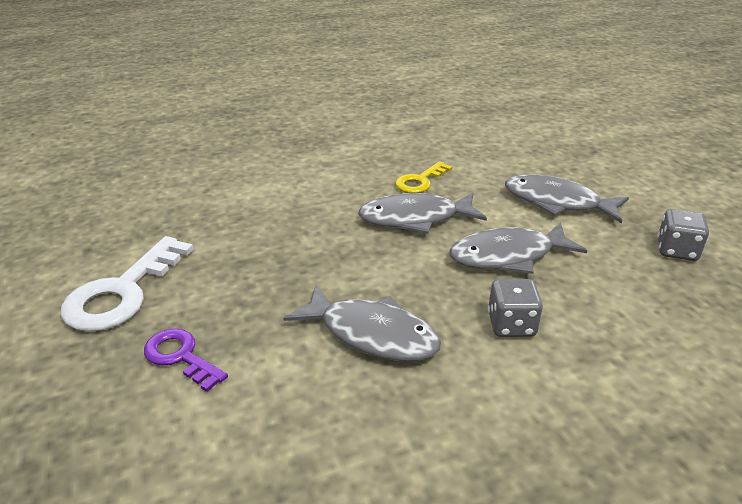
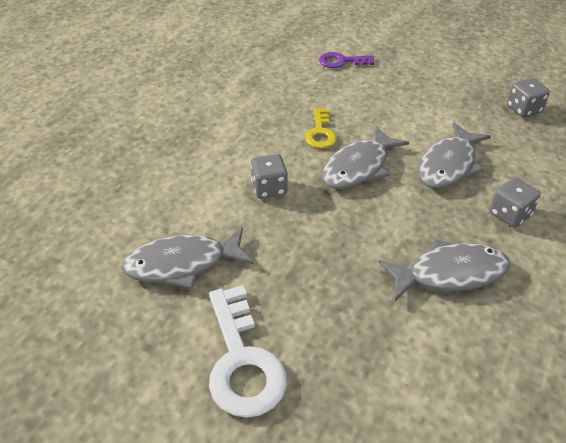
camera: 40 degrees left, 10 degrees up
purple key [144,329,228,392] -> purple key moved to [319,52,374,68]
grey fish [505,174,629,224] -> grey fish moved to [121,227,253,289]
none -> grey dice [250,154,288,199]

